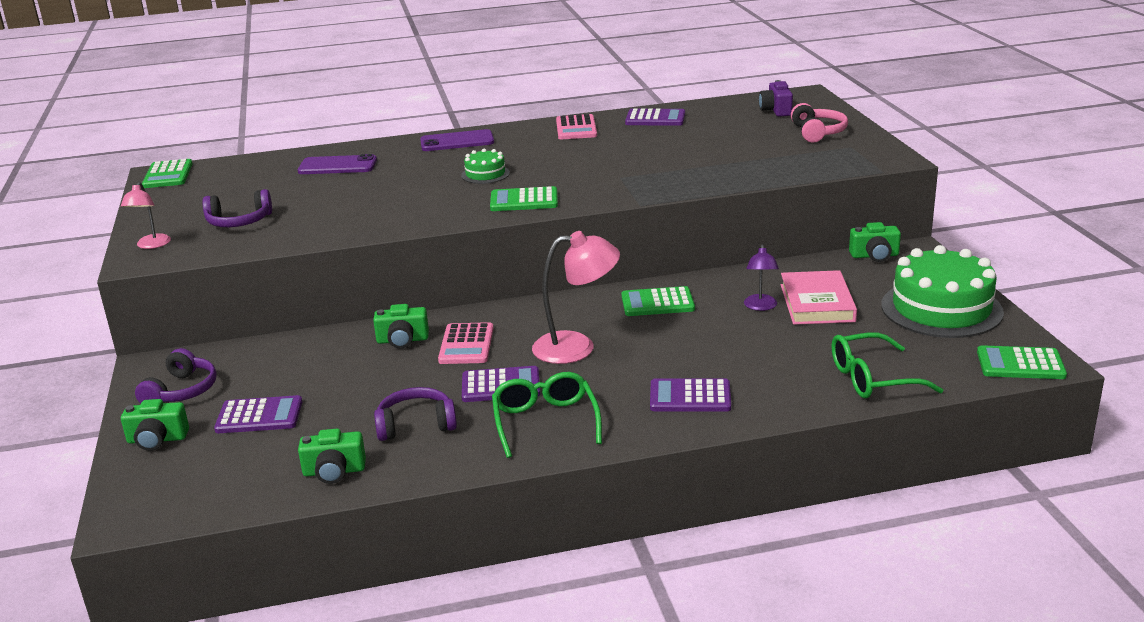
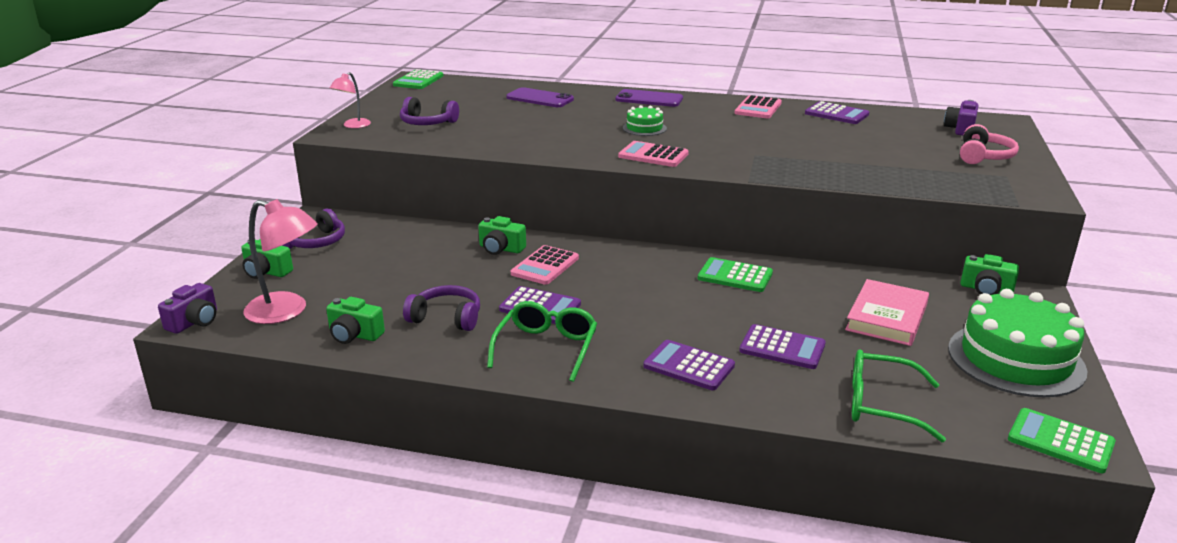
camera: 25 degrees right, 0 degrees up
purple calculator [214,395,302,433] -> purple calculator moved to [739,324,826,369]
green calculator [490,186,558,211] -> pink calculator [618,141,689,167]
pink lamp [532,231,620,364] -> pink lamp moved to [244,199,318,324]
purple lamp [744,244,779,311] -> none
none -> purple camera [158,283,217,334]

